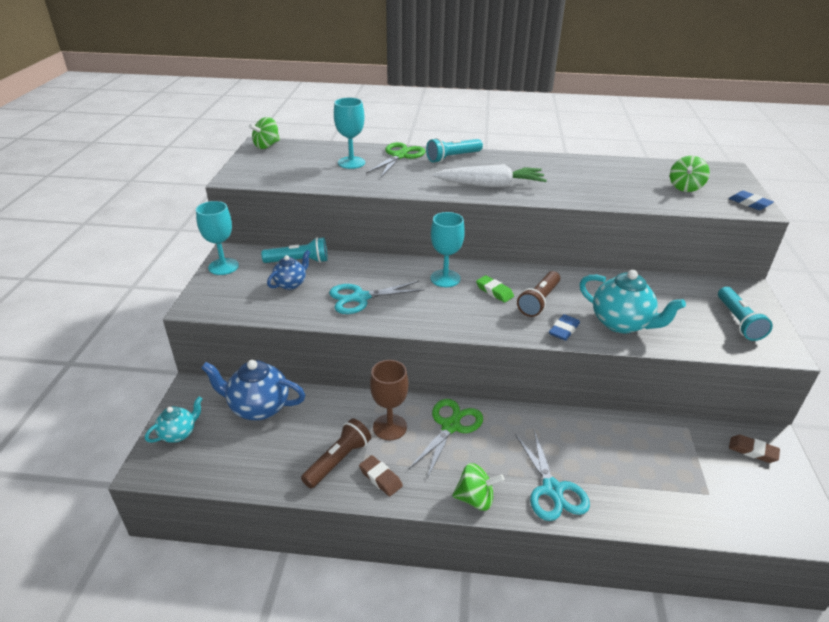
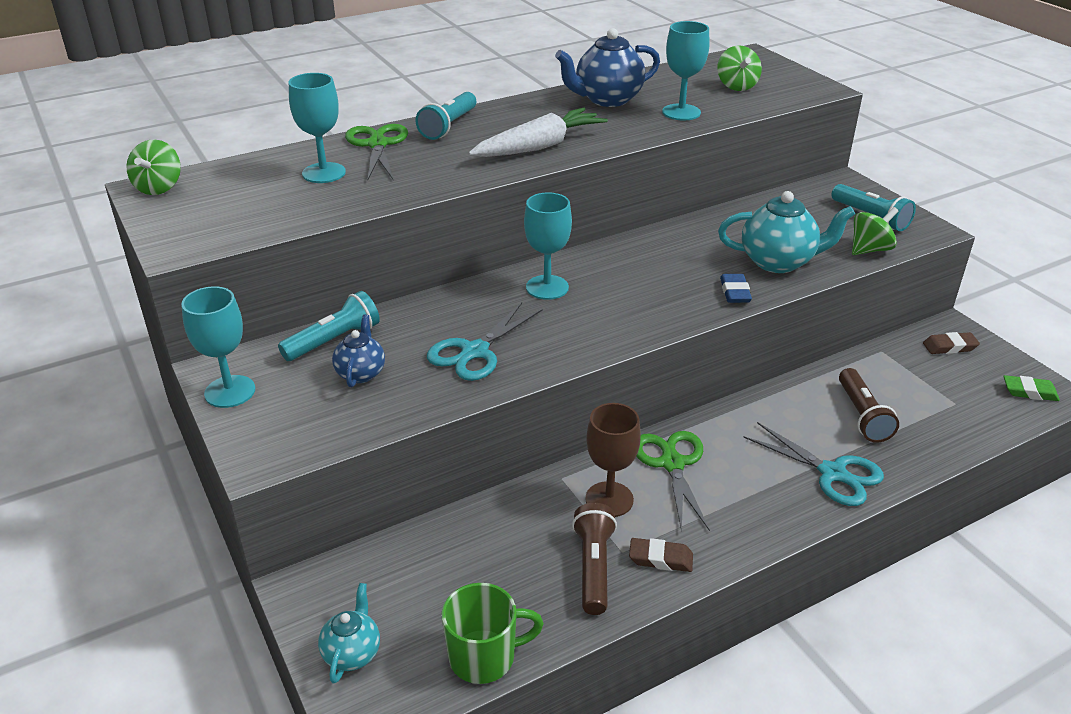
camera: 35 degrees left, 0 degrees up
blue teapot [201,360,305,420] -> blue teapot moved to [555,28,660,107]
green spinning top [452,463,504,511] -> green spinning top moved to [852,207,898,255]
green eraser [476,275,514,303] -> green eraser moved to [1003,375,1060,401]
brown flashlight [517,271,560,317] -> brown flashlight moved to [839,368,899,443]
blue eraser [729,191,774,210] -> none
none -> green mug [442,583,544,684]
none -> turquoise goblet [662,21,710,121]

